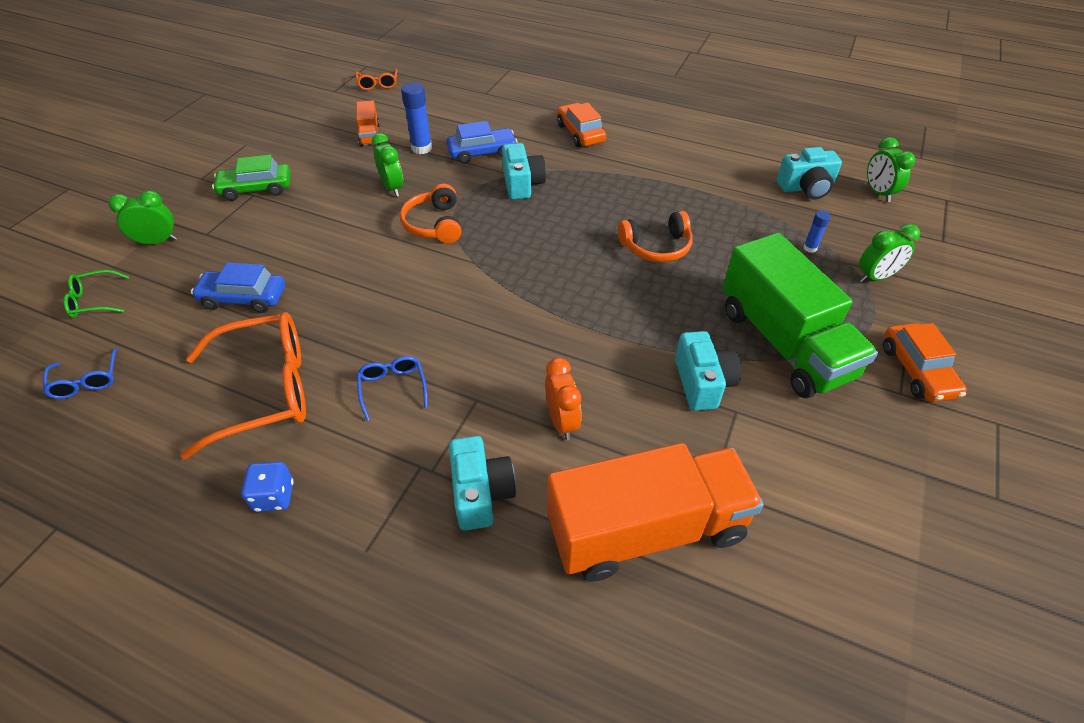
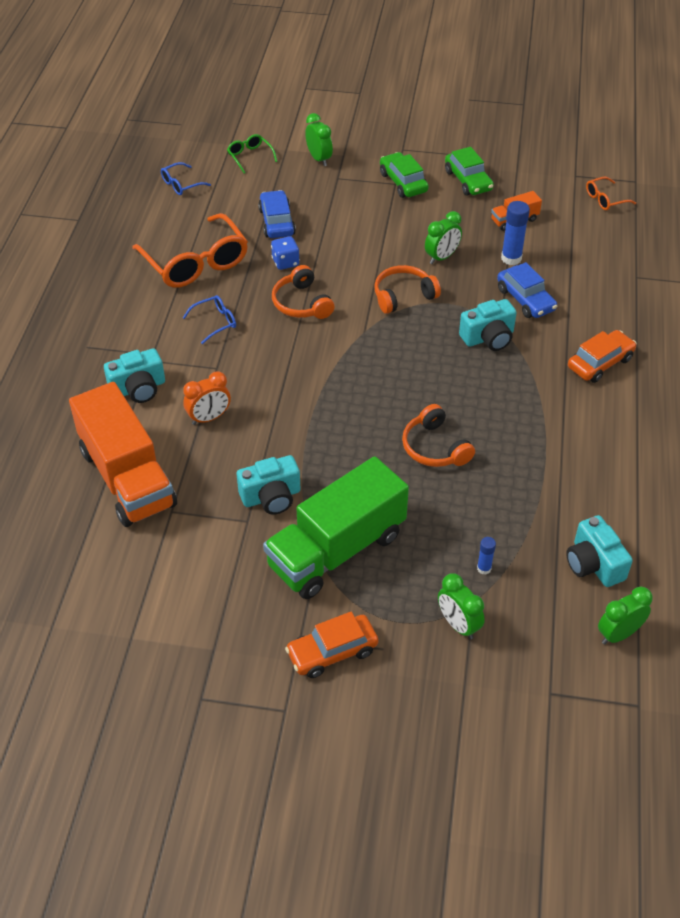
camera: 75 degrees right, 0 degrees up
blue dice [241,462,294,512] -> blue dice moved to [271,236,300,270]
none -> orange headphones [272,265,335,319]
none -> green car [445,147,494,196]

